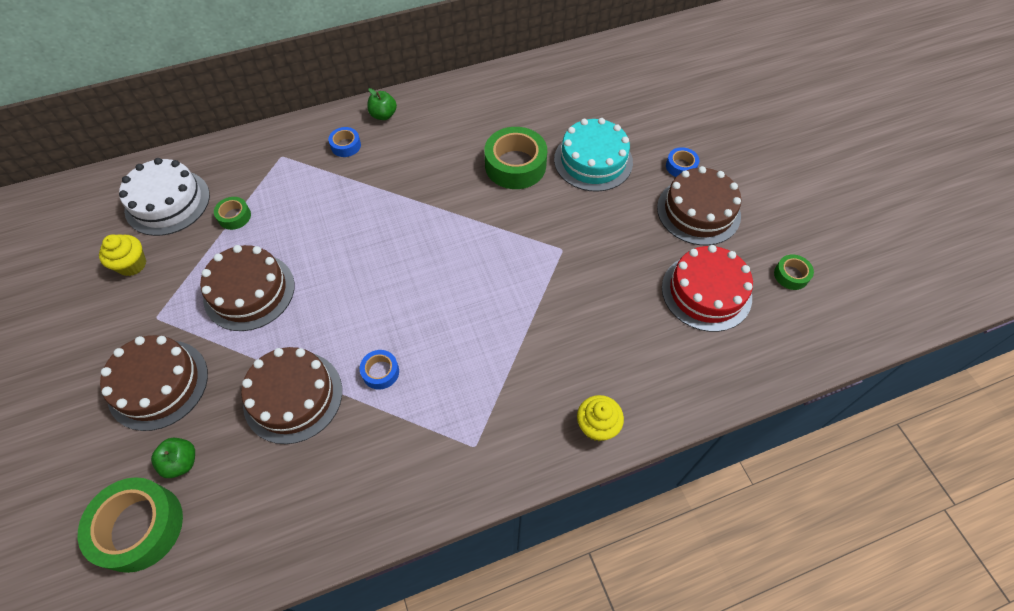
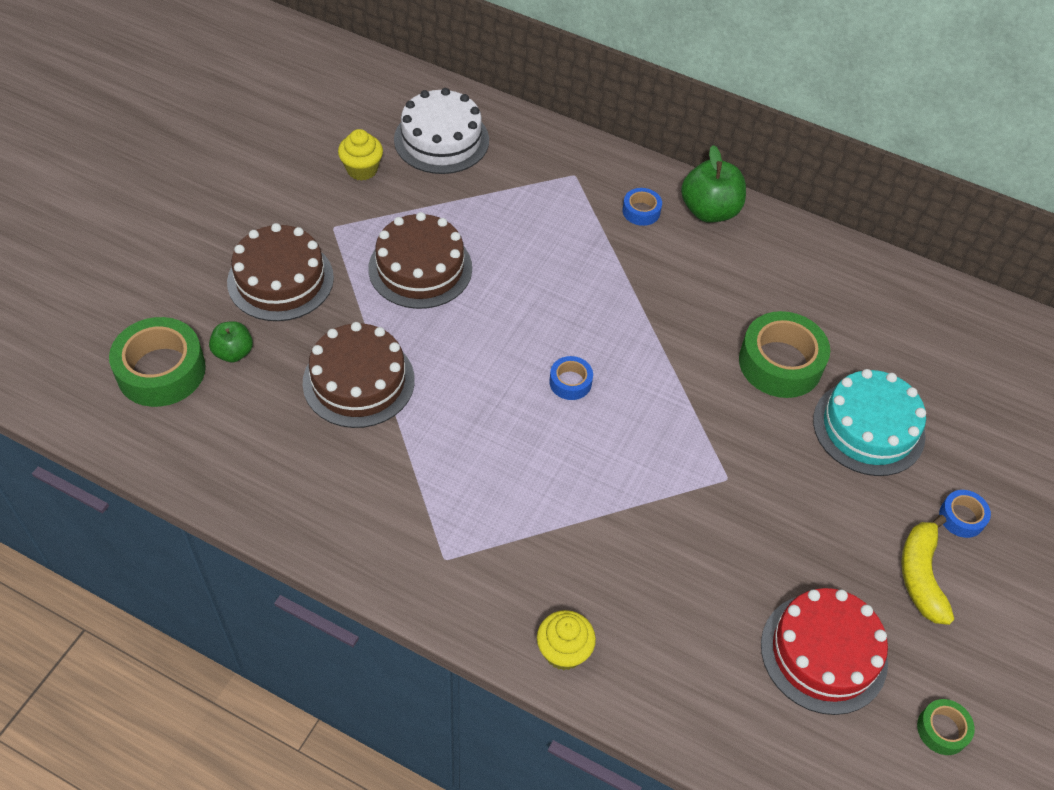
camera: 45 degrees right, 5 degrees down
green tape [214,197,251,230] -> none
blue tape [360,350,399,389] -> blue tape moved to [549,356,593,400]
green apple [367,88,397,120] -> green apple [681,145,746,223], size x1.70
brown cake [657,166,741,245] -> yellow banana [901,515,954,625]

